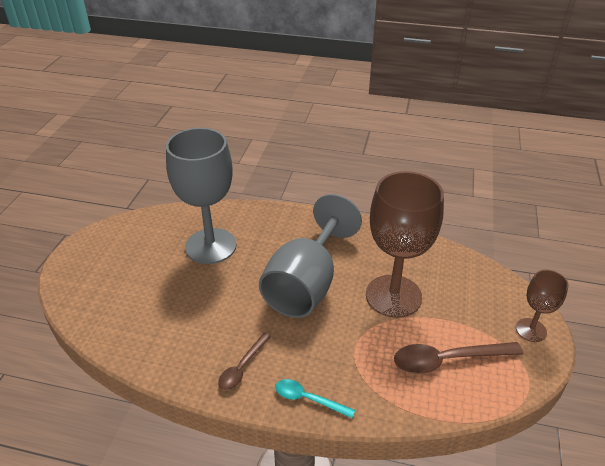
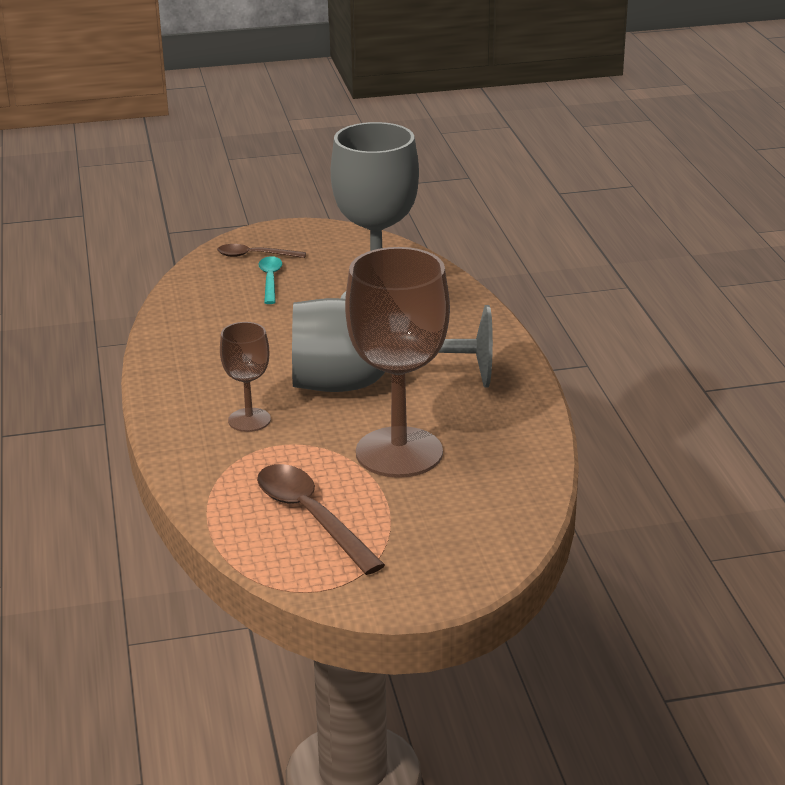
camera: 65 degrees right, 10 degrees down
brown spoon [218,333,271,390] -> brown spoon moved to [217,244,306,258]
turquoise spoon [275,379,355,418] -> turquoise spoon moved to [258,256,282,304]
brown goblet [516,270,568,342] -> brown goblet moved to [220,322,271,432]

